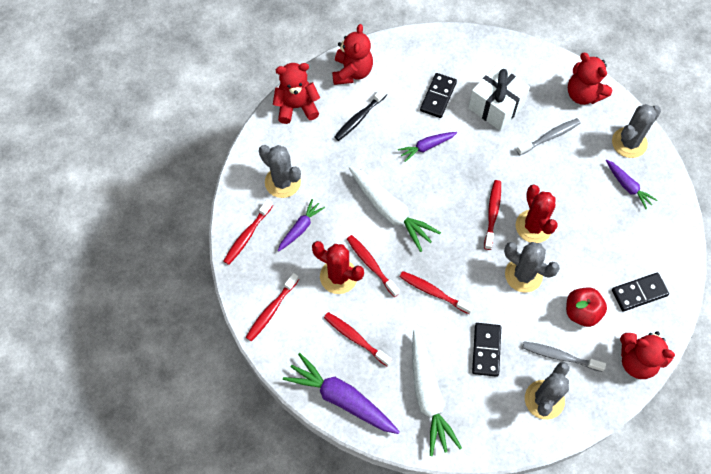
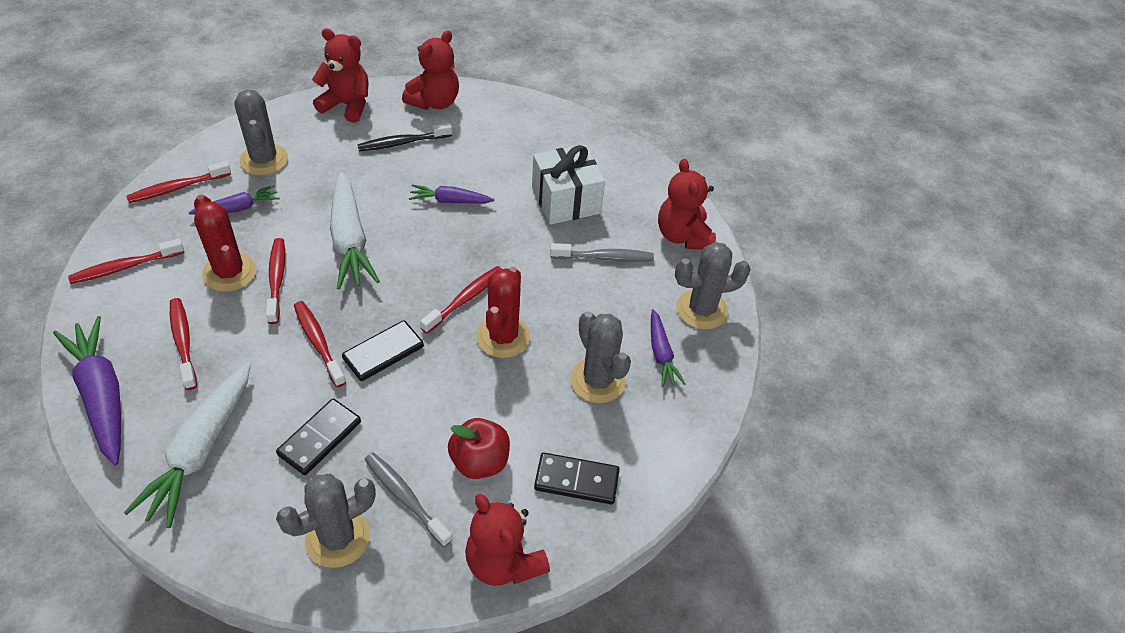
camera: 25 degrees right, 15 degrees down
black domino [420,73,457,118] -> black domino moved to [342,320,424,381]
grey cactus [504,242,560,293] -> grey cactus moved to [570,311,631,403]

